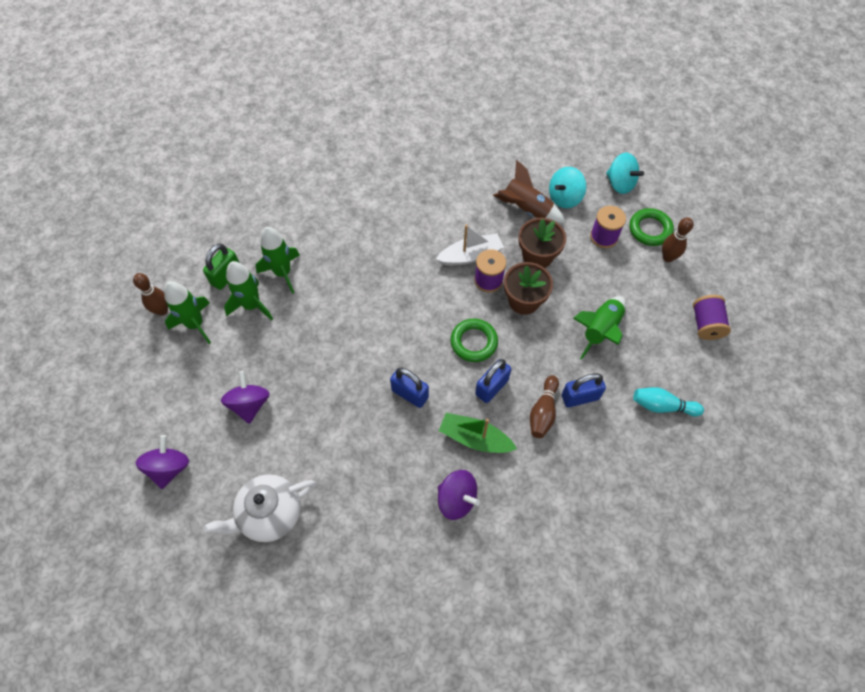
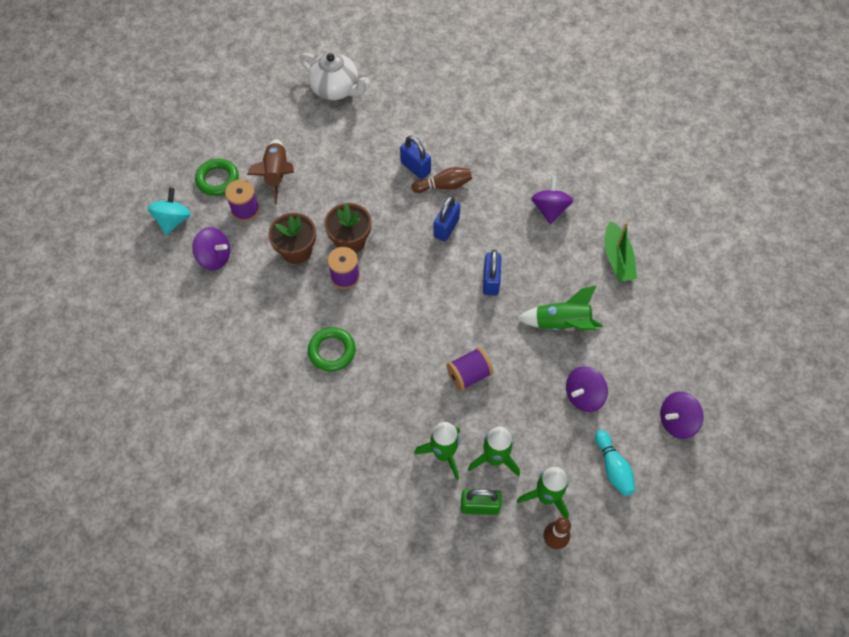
camera: 120 degrees left, 0 degrees up
white teapot [203,474,316,542] -> white teapot moved to [300,52,370,100]
white boat [436,224,504,266] -> none
green boat [439,413,517,453] -> green boat moved to [605,221,637,282]
green ring [451,319,498,362] -> green ring moved to [308,327,355,372]
blue padlock [475,359,511,403] -> blue padlock turned 75 degrees counterclockwise [433,196,460,241]
brown rocket [493,160,565,224] -> brown rocket moved to [247,139,294,204]
turquoise spinning top [549,167,586,208] -> purple spinning top [193,227,230,270]
green rocket [573,296,626,359] -> green rocket moved to [517,285,602,330]
turquoise bowling pin [633,387,704,416] -> turquoise bowling pin moved to [595,430,635,496]
brown bowling pin [662,217,693,262] -> none
purple spool [693,295,731,340] -> purple spool moved to [446,347,493,391]

